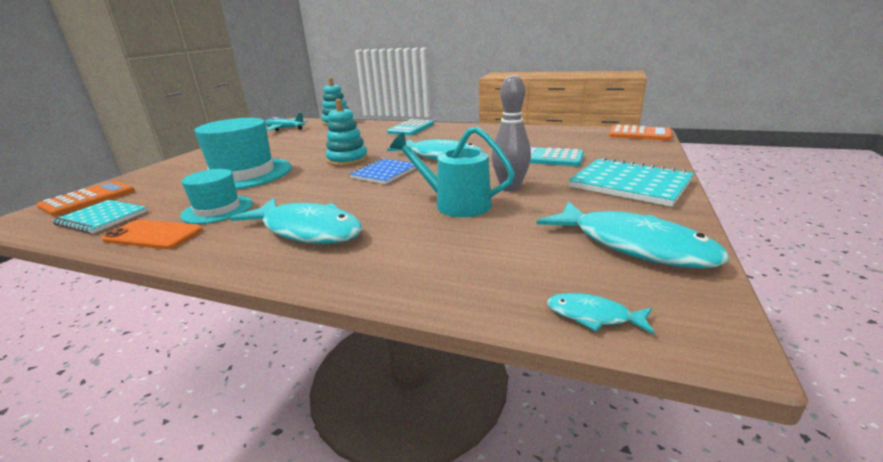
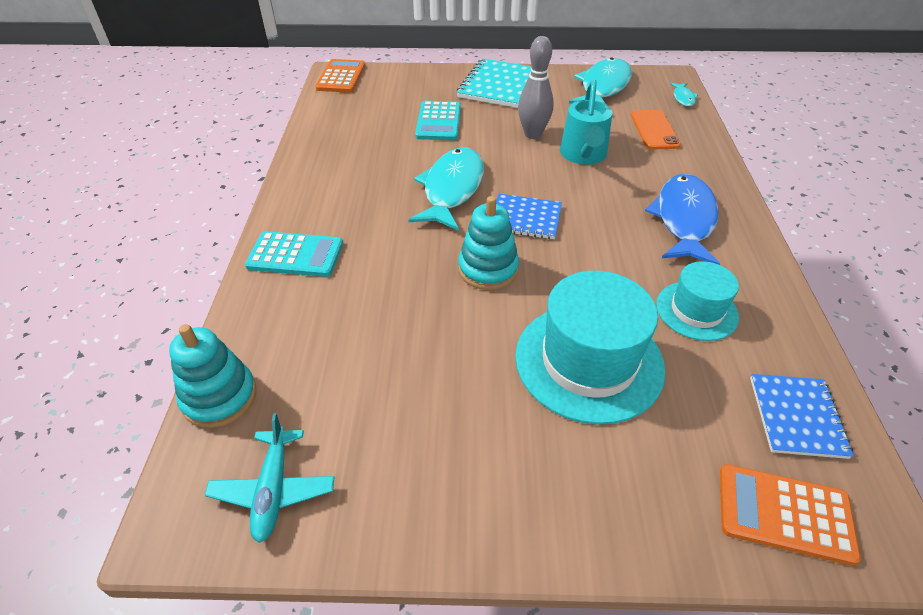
camera: 110 degrees left, 20 degrees up
turquoise notebook [52,200,147,234] -> blue notebook [750,374,854,459]
orange phone [102,220,203,249] -> orange phone moved to [631,110,681,150]
turquoise fish [230,198,362,244] -> blue fish [645,174,720,265]

